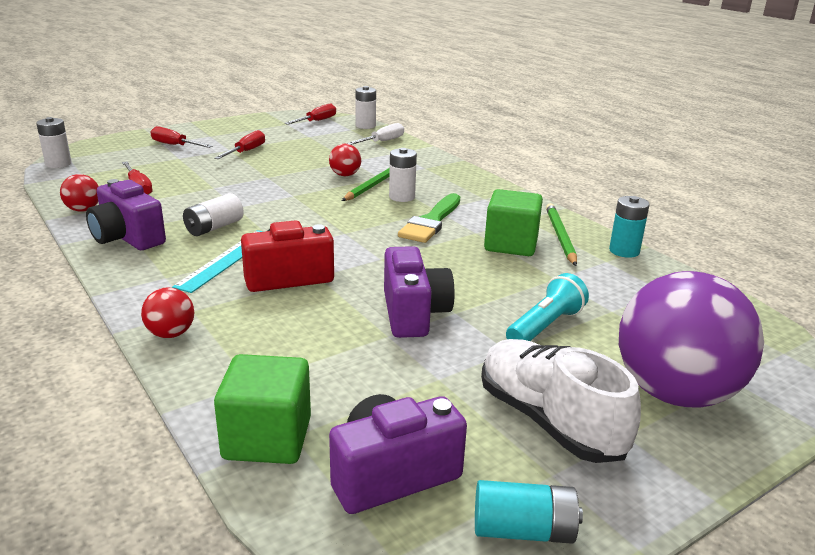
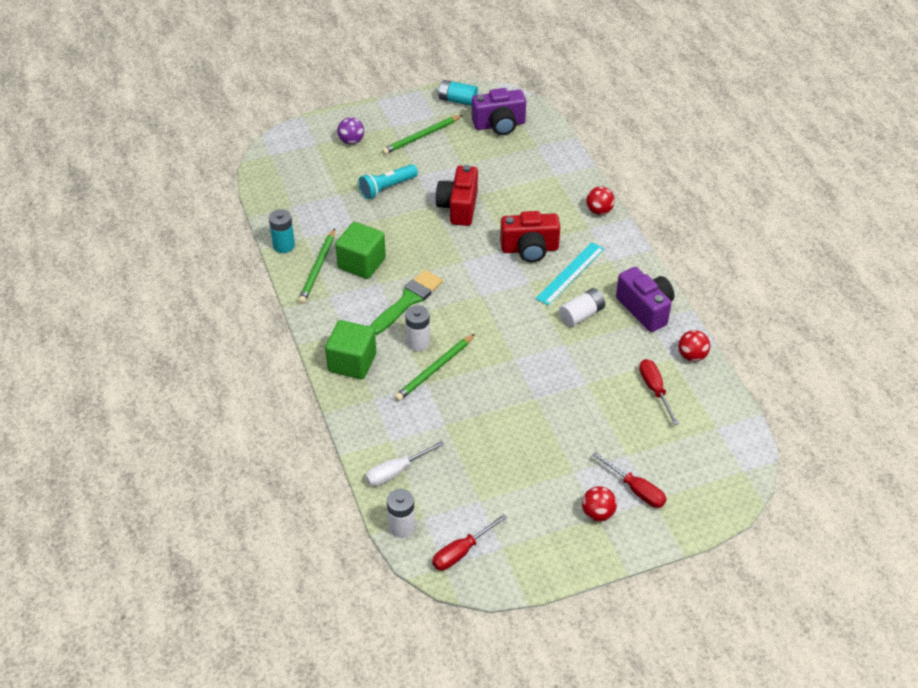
camera: 165 degrees left, 20 degrees up
white battery [36,117,72,168] -> none
red screwdriver [214,130,265,159] -> none
green cube [214,354,311,464] -> green cube moved to [325,320,376,379]
red ball [329,144,361,176] -> red ball moved to [582,486,617,522]
purple camera [384,246,455,338] -> red camera [435,165,478,226]
white shoe [481,339,641,463] -> green pencil [382,115,463,154]
purple ball [619,271,764,407] -> purple ball [337,117,364,145], size x0.42

